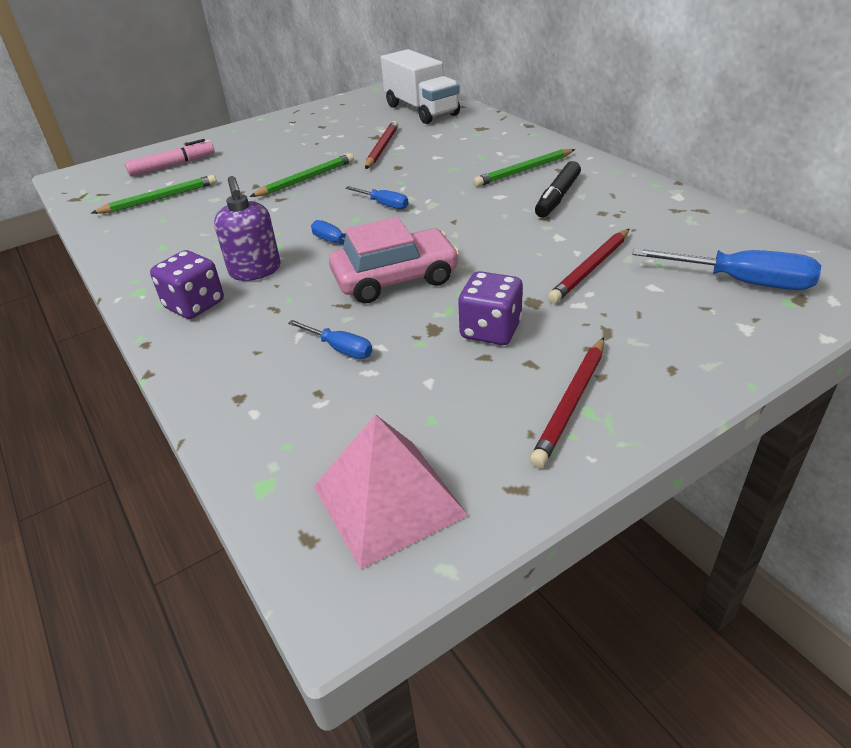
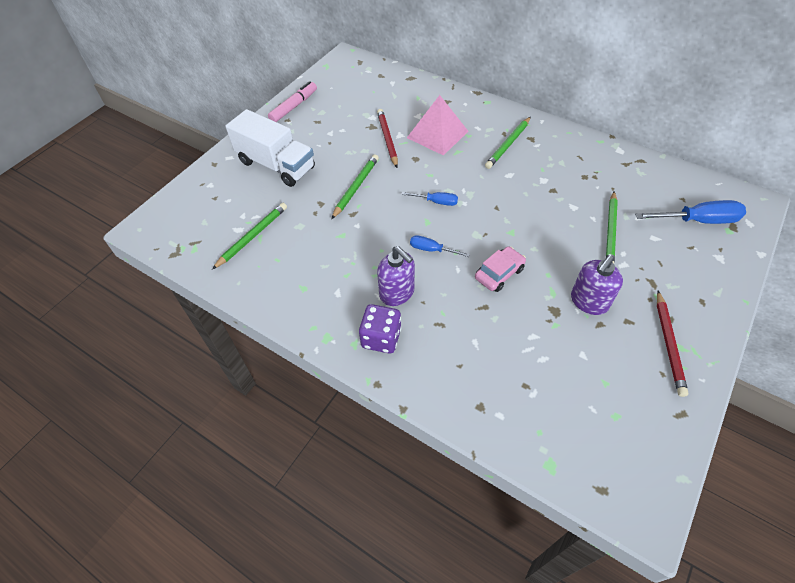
camera: 25 degrees left, 15 degrees up
pink marker [125,139,215,177] -> pink marker moved to [268,81,317,122]
blue screwdriver [288,320,372,359] -> none
pink pyramid [314,414,469,570] -> pink pyramid moved to [407,95,468,156]
pink car [329,217,459,303] -> pink car [475,246,526,292], size x0.63
white truck [381,49,460,124] -> white truck moved to [226,109,315,187]
purple dice [458,271,523,345] -> purple soap dispenser [571,255,623,315]
black marker [535,161,581,218] -> none
red pencil [548,229,629,303] -> green pencil [606,191,618,263]

